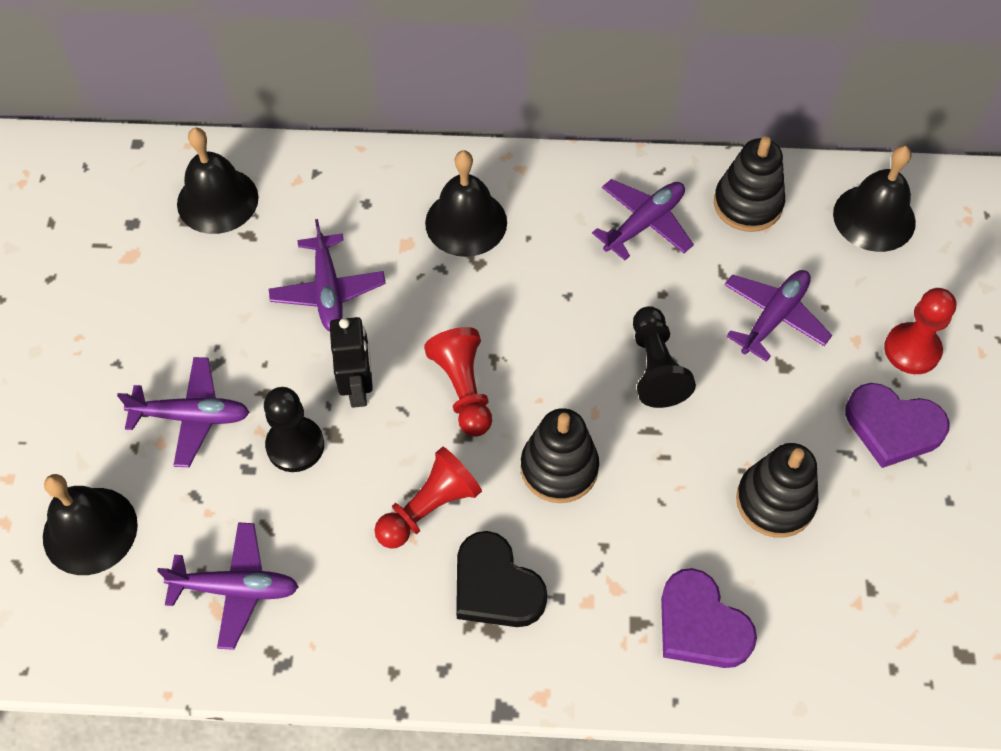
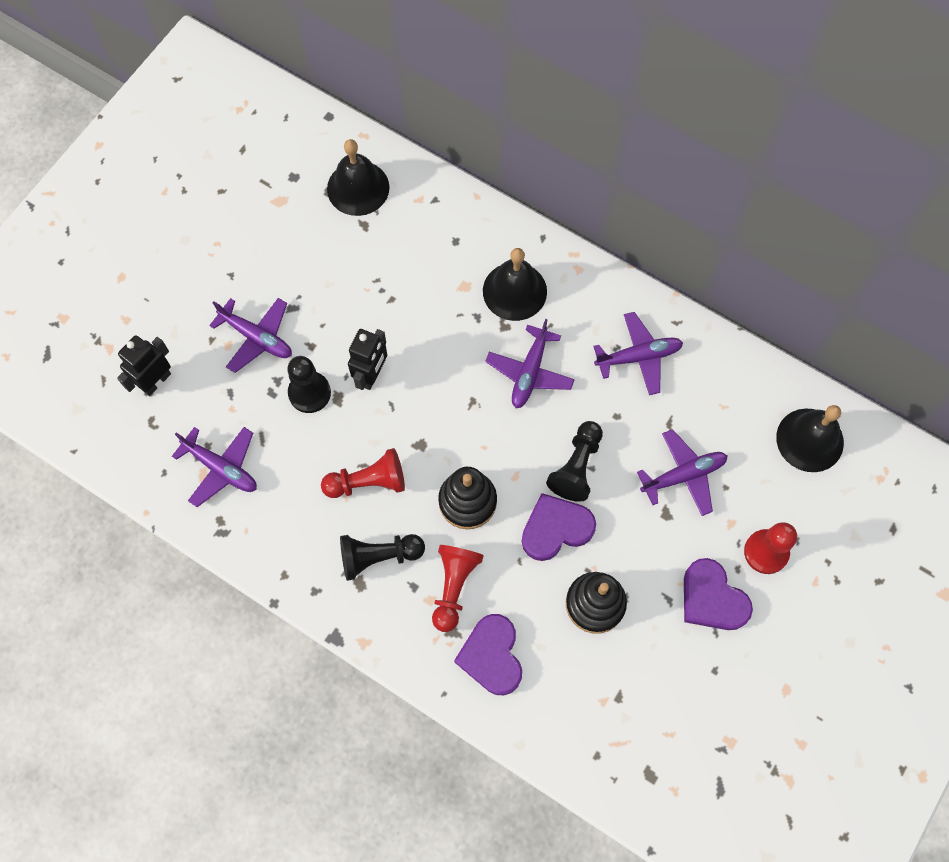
camera: 30 degrees right, 10 degrees up
black bell [43,474,138,575] -> black robot [117,335,171,396]
purple plane [269,219,386,331] -> purple plane moved to [485,319,575,408]
red pawn [424,327,492,437] -> red pawn moved to [432,545,484,632]
black heart [456,531,547,627] -> black pawn [340,534,425,581]
black stacking toy [714,136,785,232] -> none
none -> purple heart [521,493,596,561]

